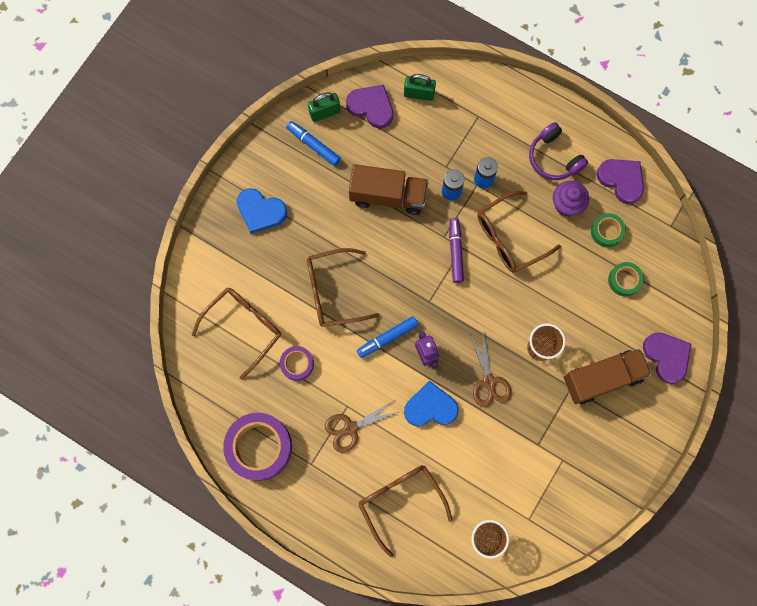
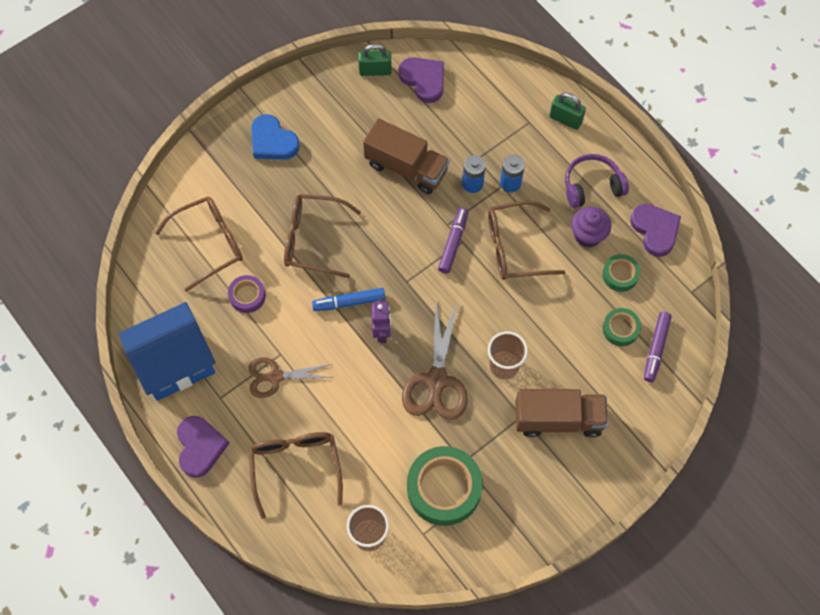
camera: 20 degrees right, 10 degrees down
purple tape [223,413,292,481] -> blue house [119,302,215,401]
blue marker [286,121,341,166] -> none
green padlock [404,74,436,101] -> green padlock moved to [549,93,586,130]
blue heart [404,381,459,426] -> none
brown scissors [471,332,512,407] -> brown scissors [402,301,468,420], size x1.52
purple headphones [529,122,588,180] -> purple headphones turned 90 degrees clockwise [565,154,629,208]
purple heart [643,332,691,384] -> purple heart moved to [177,416,230,478]
none -> green tape [407,446,483,526]
none -> purple marker [644,312,672,382]

